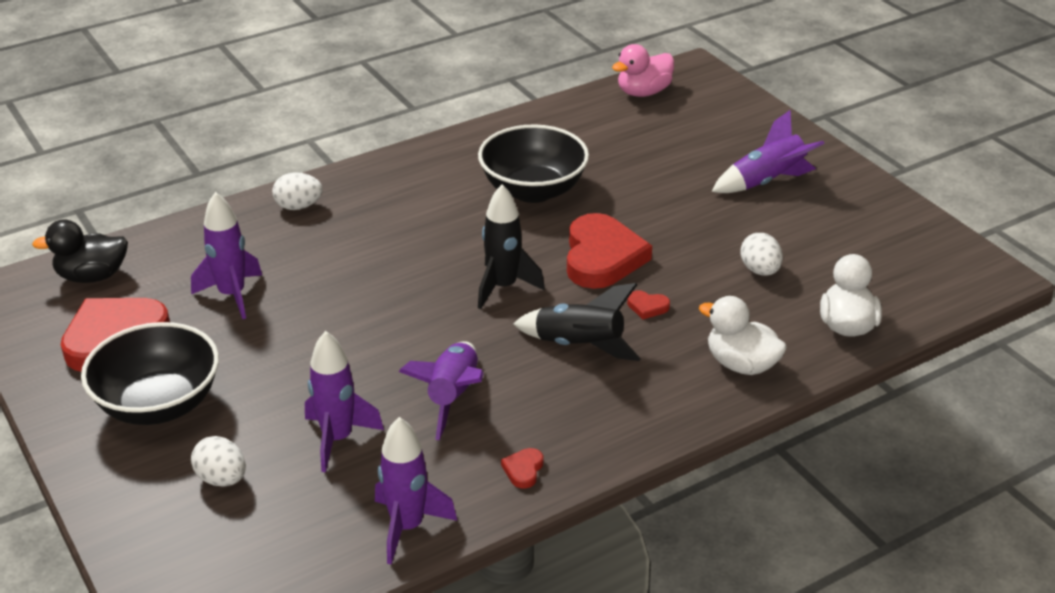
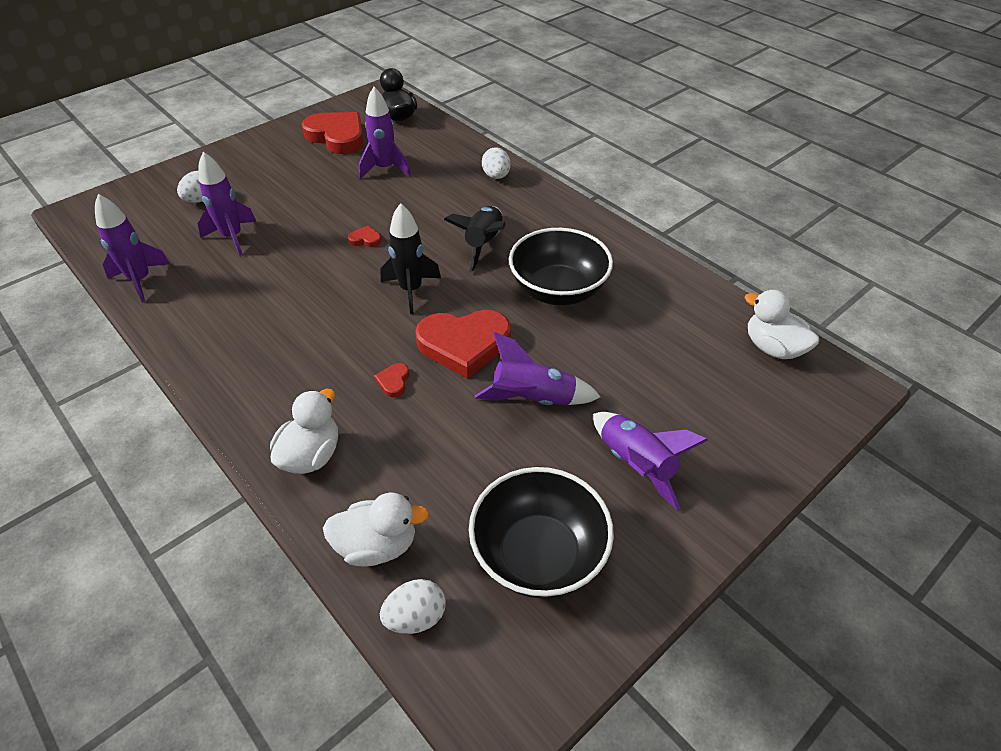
camera: 80 degrees right, 10 degrees up
black bowl [81,322,219,425] -> black bowl moved to [469,467,614,598]
purple rocket [399,341,484,440] -> purple rocket moved to [475,332,600,405]
red heart [501,448,544,489] -> red heart moved to [348,226,381,247]
black rocket [513,283,641,361] -> black rocket moved to [444,206,506,272]
pink duck [612,44,674,97] -> white duck [744,290,819,359]
white egg [740,233,783,276] -> white egg moved to [380,579,446,634]

